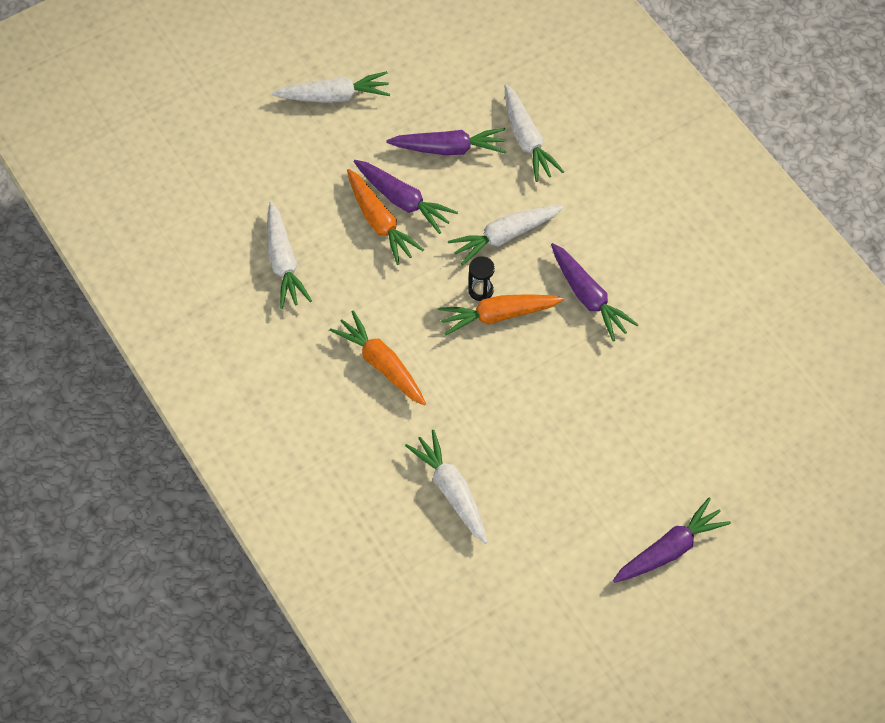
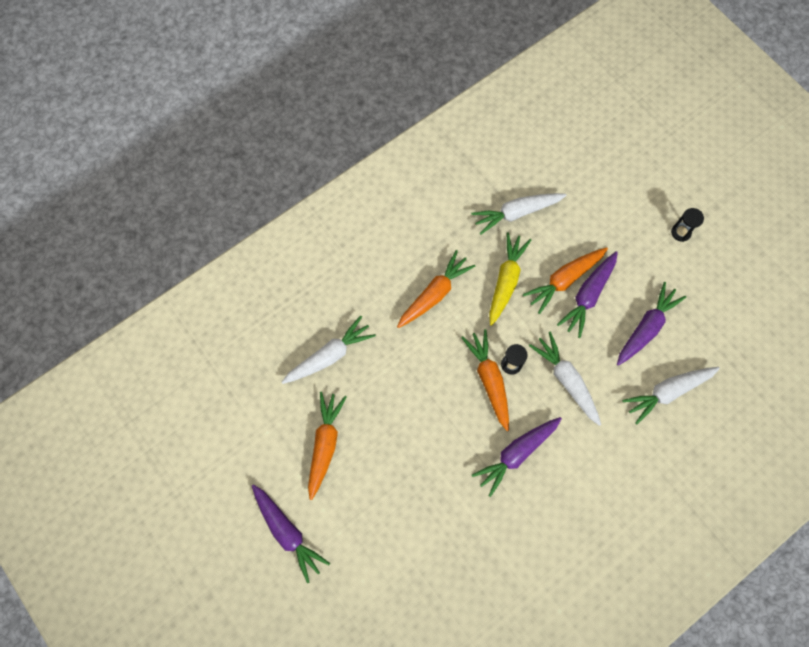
camera: 85 degrees right, 10 degrees up
white carrot [272,71,390,103] -> black hourglass [671,208,704,242]
purple carrot [386,128,506,155] -> purple carrot turned 135 degrees counterclockwise [617,282,686,366]
none -> orange carrot [308,392,347,500]
none -> yellow carrot [489,232,531,326]

